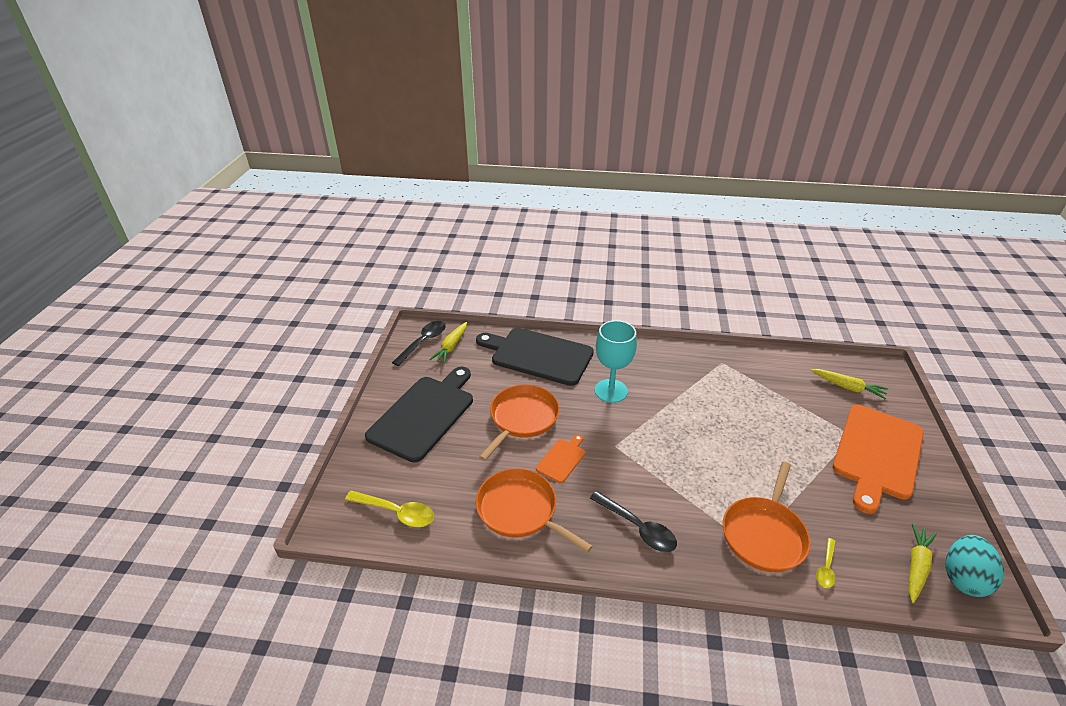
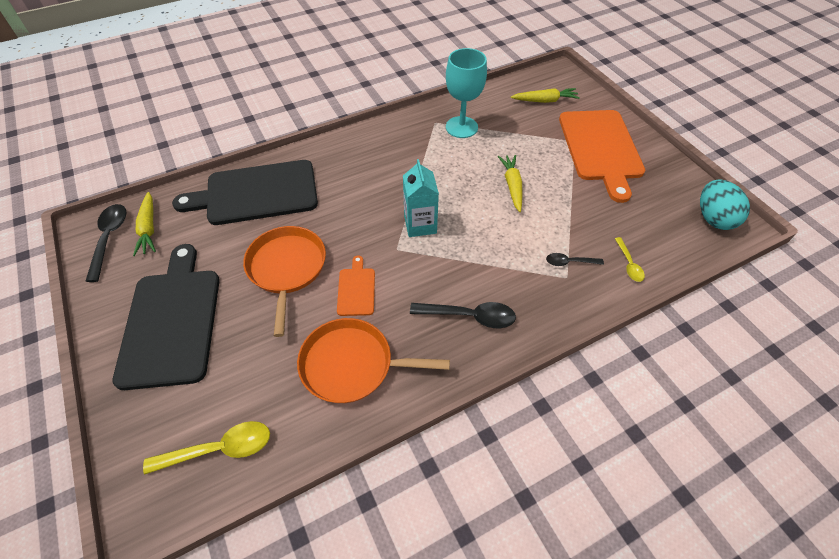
camera: 35 degrees left, 15 degrees up
turquoise goblet [595,320,637,403] -> turquoise goblet moved to [446,48,487,138]
orange pan [723,462,811,572] -> black spoon [546,253,604,266]
yellow carrot [909,524,937,603] -> yellow carrot moved to [498,155,522,212]
none -> turquoise carton [403,159,439,237]

